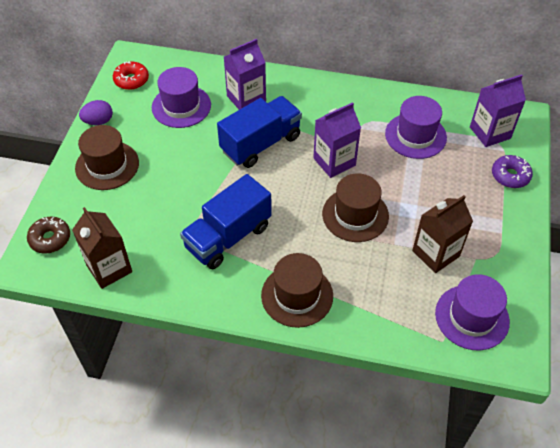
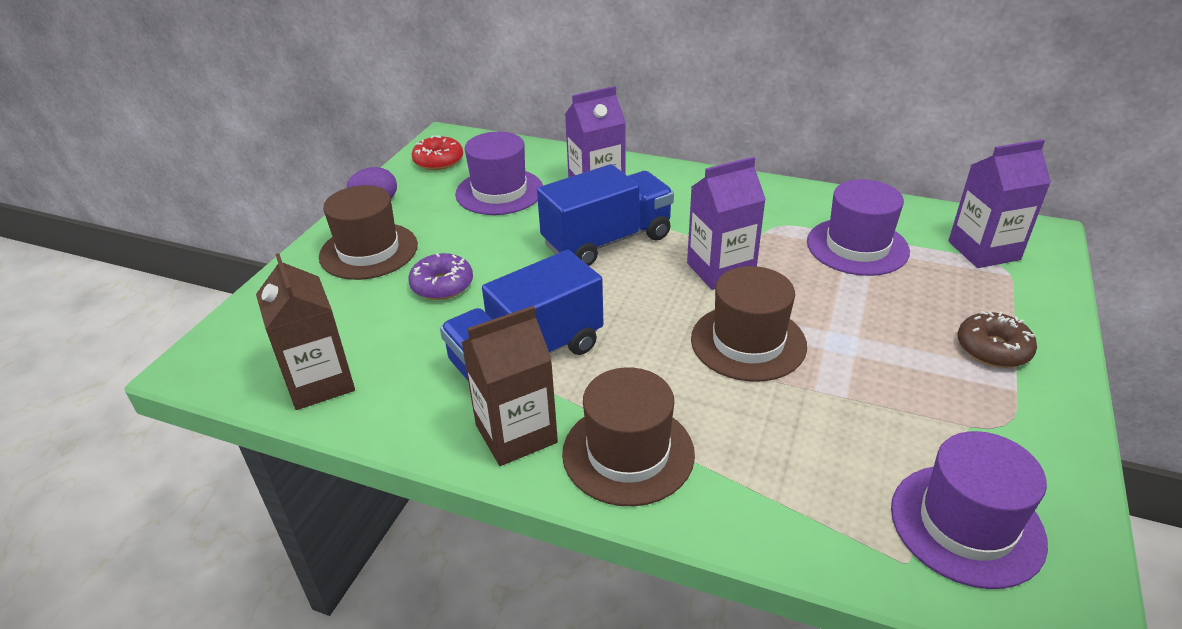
camera: 10 degrees right, 15 degrees down
brown donut [27,217,70,254] -> brown donut moved to [958,311,1037,368]
brown carton [412,195,473,273] -> brown carton moved to [462,306,558,466]
purple donut [492,155,533,188] -> purple donut moved to [408,253,473,300]

